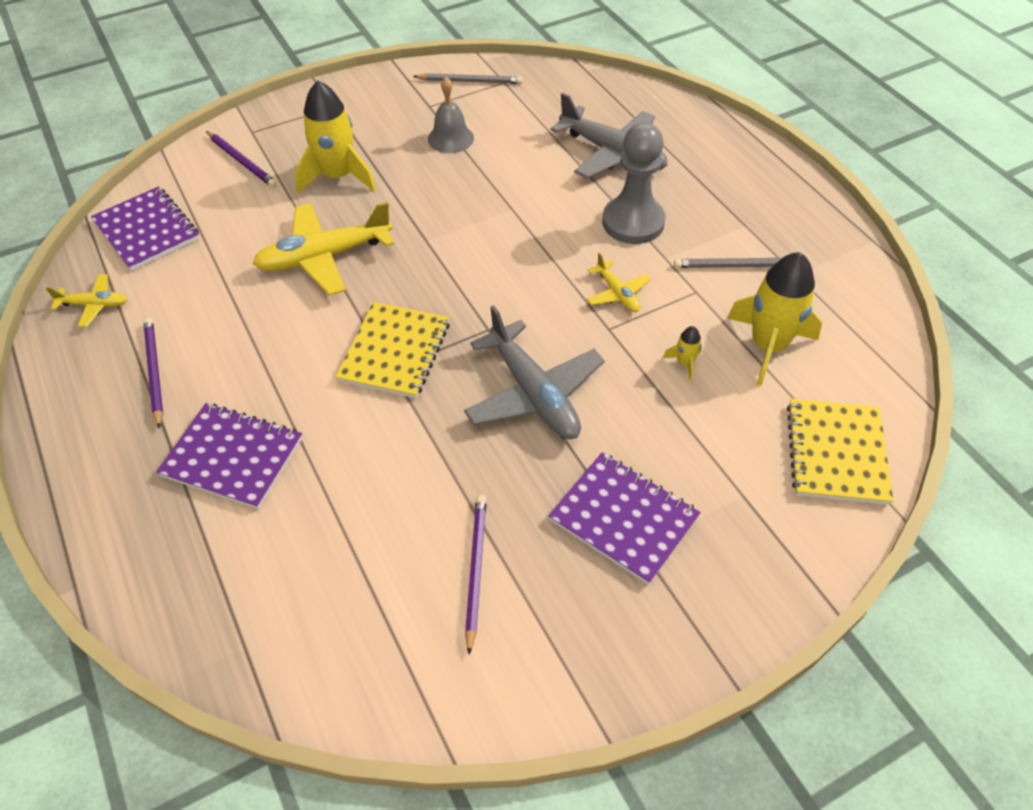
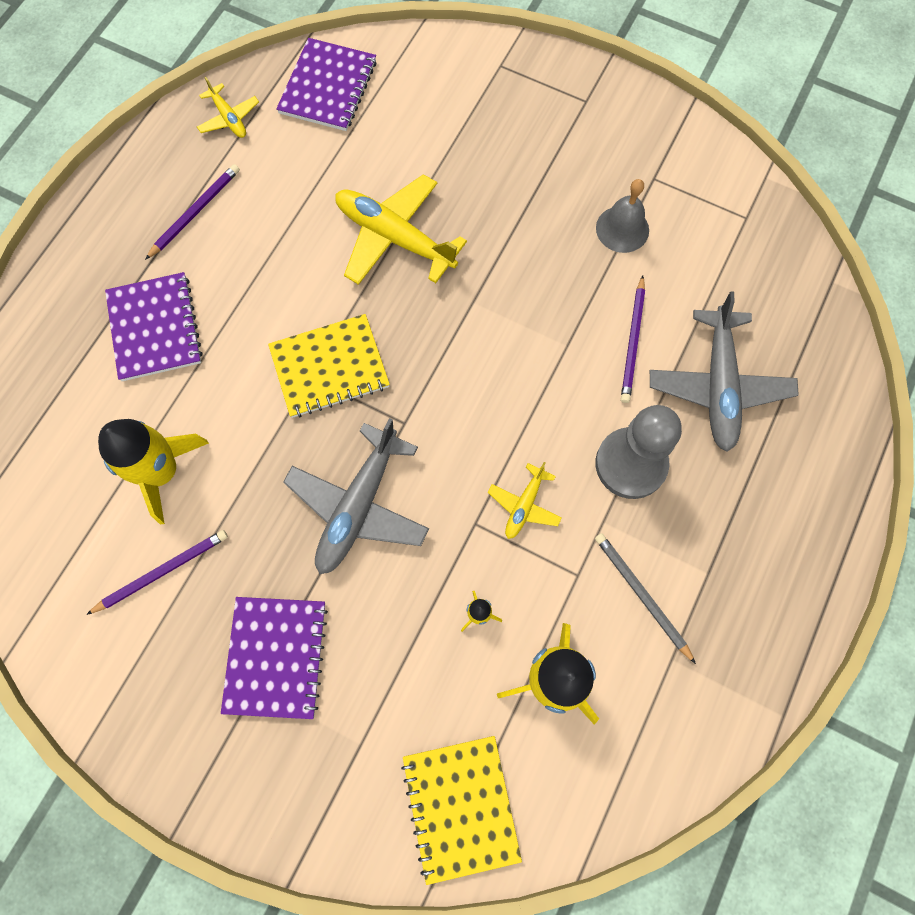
camera: 55 degrees right, 20 degrees up
purple pencil [206,131,277,188] -> purple pencil moved to [621,275,645,403]
yellow rocket [295,81,376,193] -> yellow rocket moved to [98,419,209,524]
grey pencil [413,73,523,84] -> none
yellow notebook [787,399,893,505] -> yellow notebook turned 75 degrees counterclockwise [401,736,522,885]

